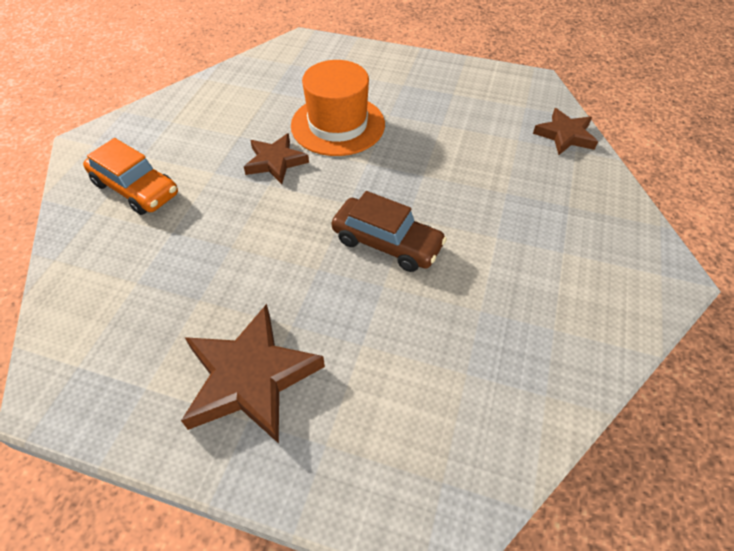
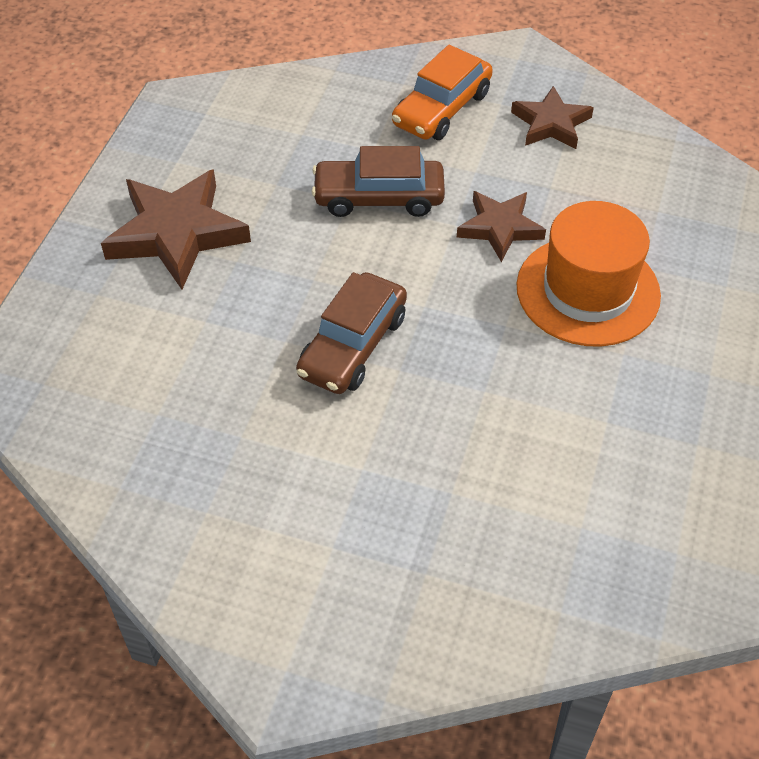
camera: 90 degrees right, 0 degrees up
brown star [533,108,598,155] -> brown star moved to [511,86,594,149]
none -> brown car [312,146,445,217]

